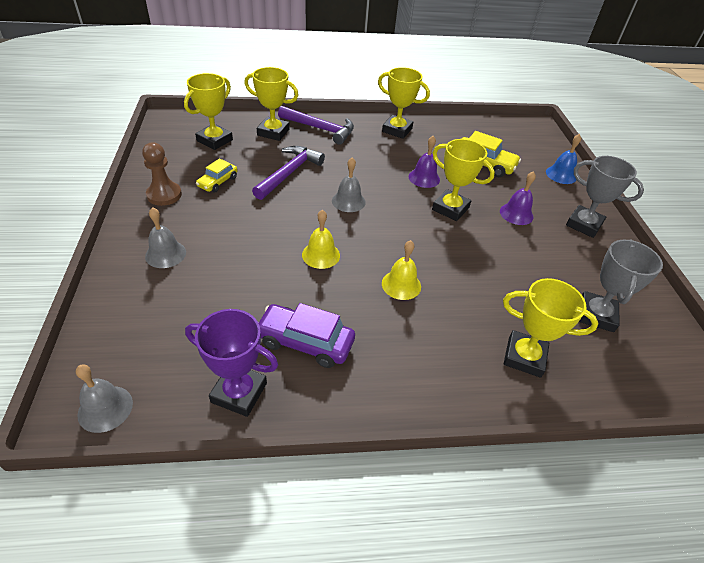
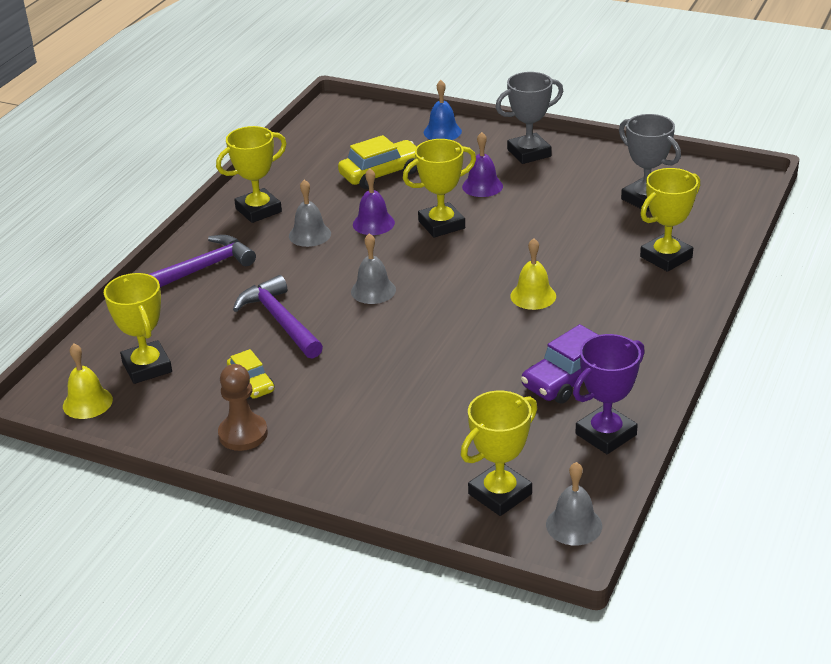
camera: 55 degrees left, 10 degrees down
grey bell [145,207,186,268] -> grey bell moved to [289,179,331,247]
yellow trophy [244,67,299,141] -> yellow trophy moved to [461,391,538,516]
yellow bell [302,210,340,269] -> yellow bell moved to [63,344,113,419]

